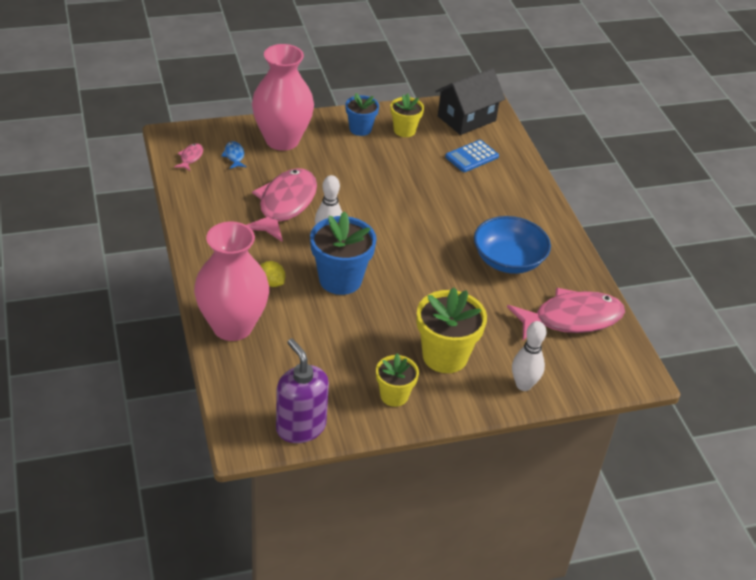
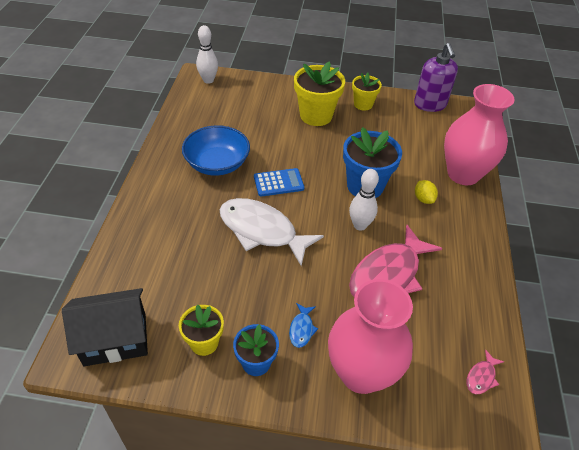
camera: 155 degrees left, 5 degrees up
blue fish [221,141,247,169] -> blue fish moved to [289,303,318,348]
blue calculator [445,140,499,172] -> blue calculator moved to [254,168,305,197]
pink fish [507,288,625,340] -> none
white bowling pin [512,321,546,391] -> white bowling pin moved to [196,25,218,84]
none -> white fish [220,198,324,266]

